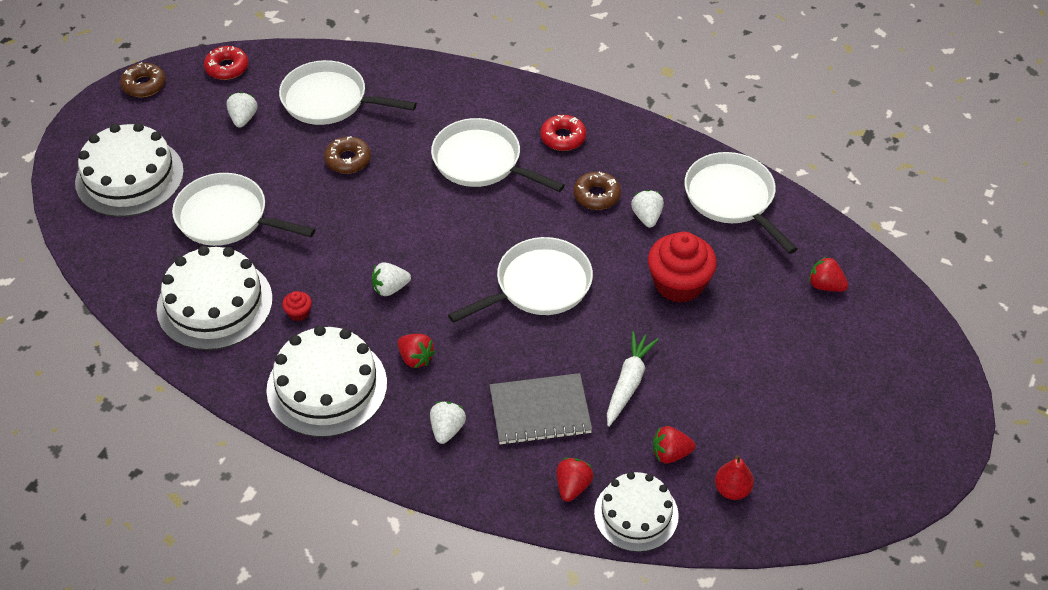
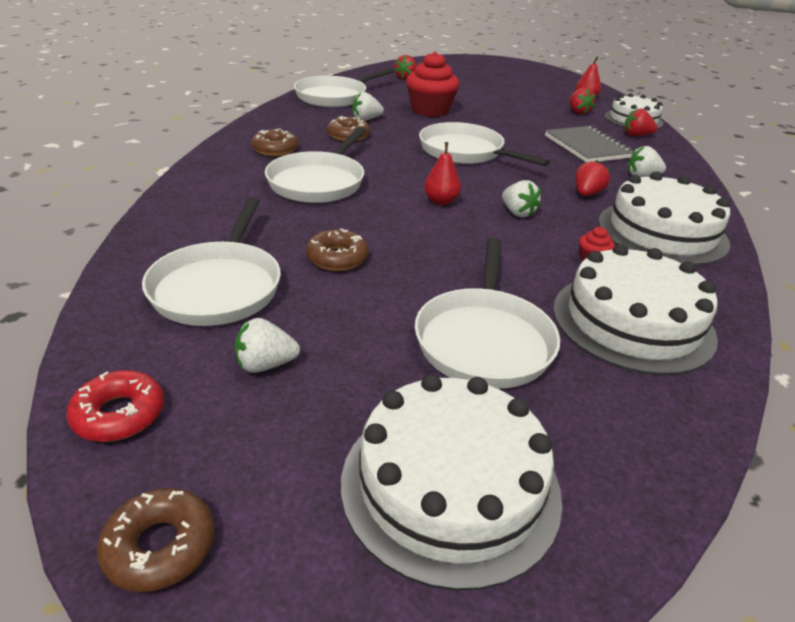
camera: 105 degrees left, 15 degrees down
red donut [541,115,586,151] -> brown donut [251,129,298,156]
white carrot [607,331,659,427] -> none
none -> red pear [424,142,461,205]

